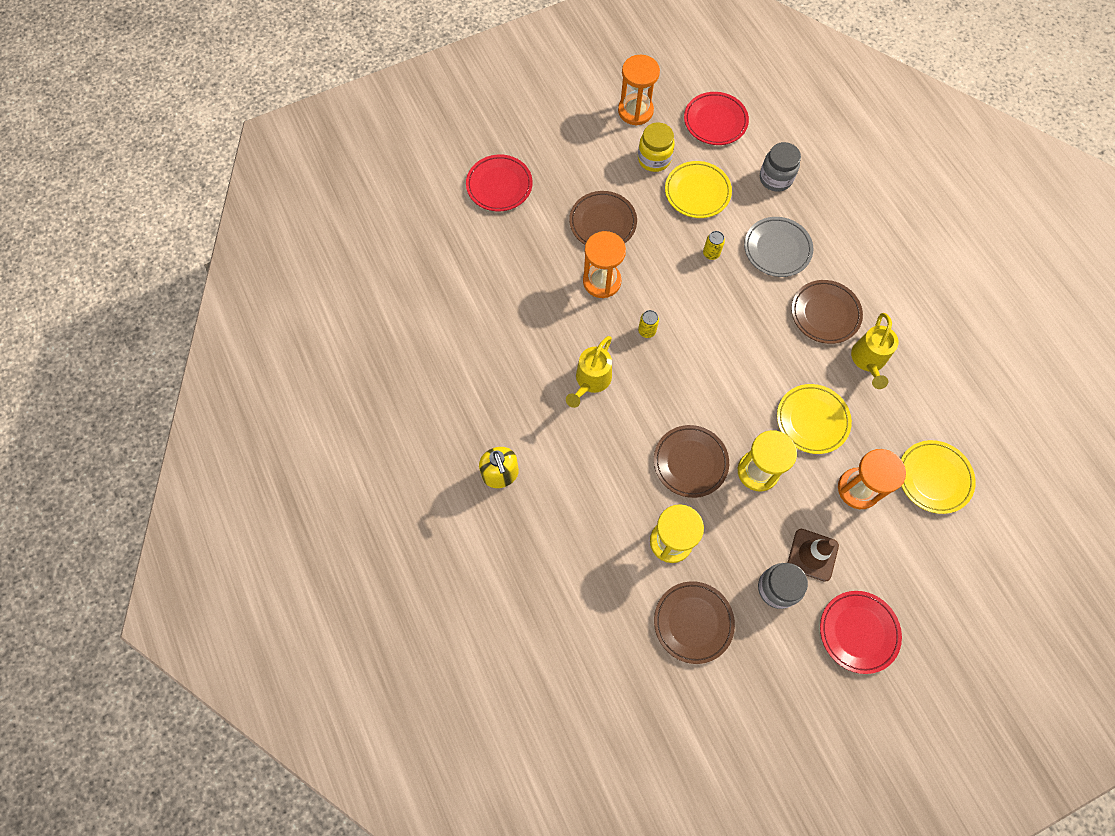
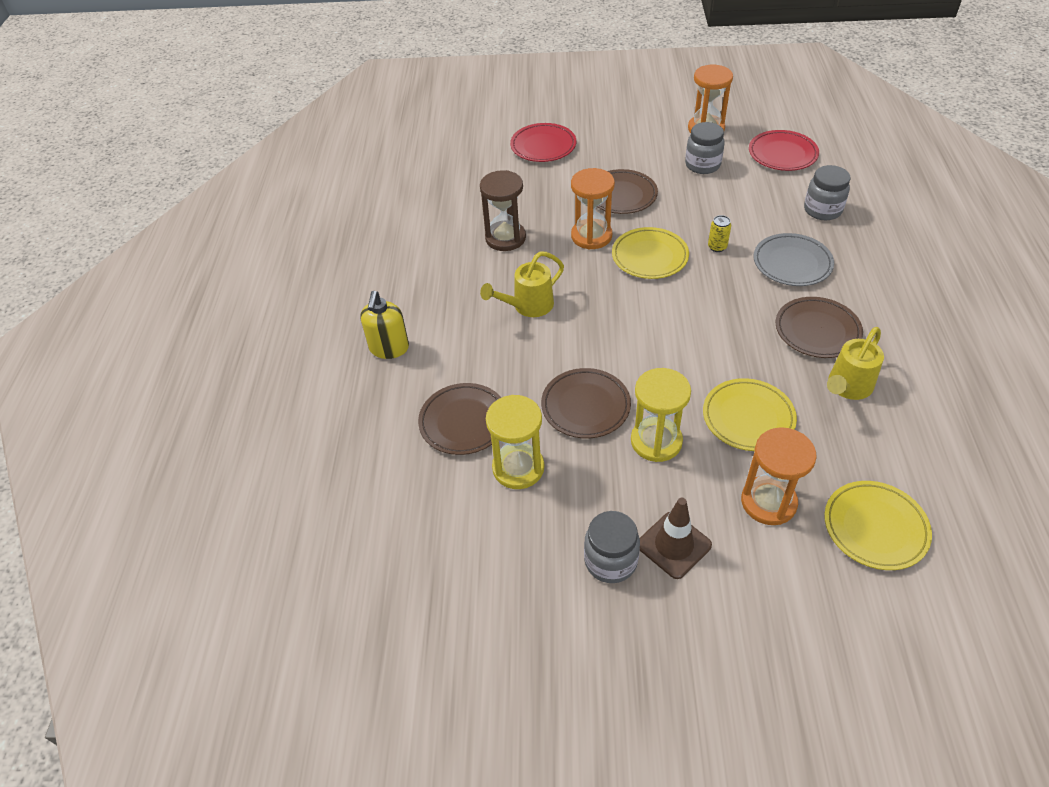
camera: 30 degrees right, 20 degrees down
yellow jar [638,122,675,172] -> grey jar [685,122,725,174]
yellow can [638,310,659,338] -> none
brown plate [654,581,735,664] -> brown plate moved to [418,383,501,455]
yellow plate [665,161,732,218] -> yellow plate moved to [612,227,689,279]
red plate [820,591,902,674] -> none
none -> brown hourglass [480,170,526,251]

